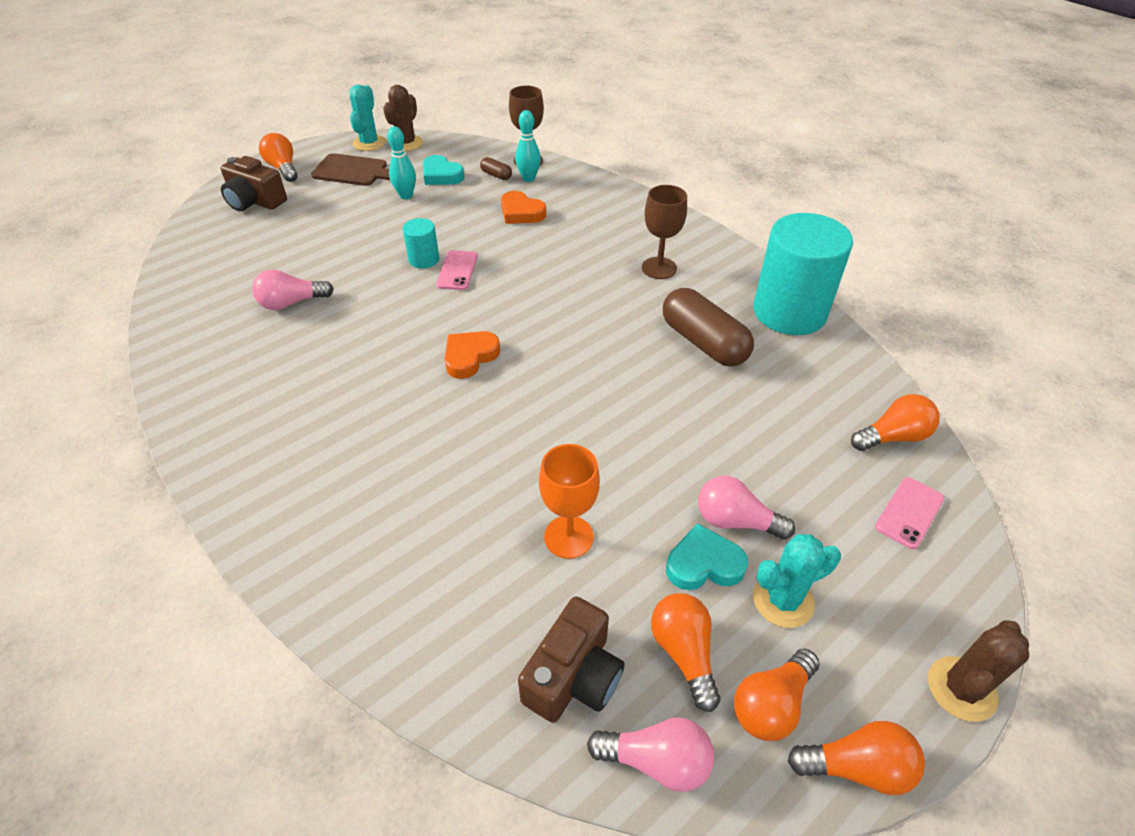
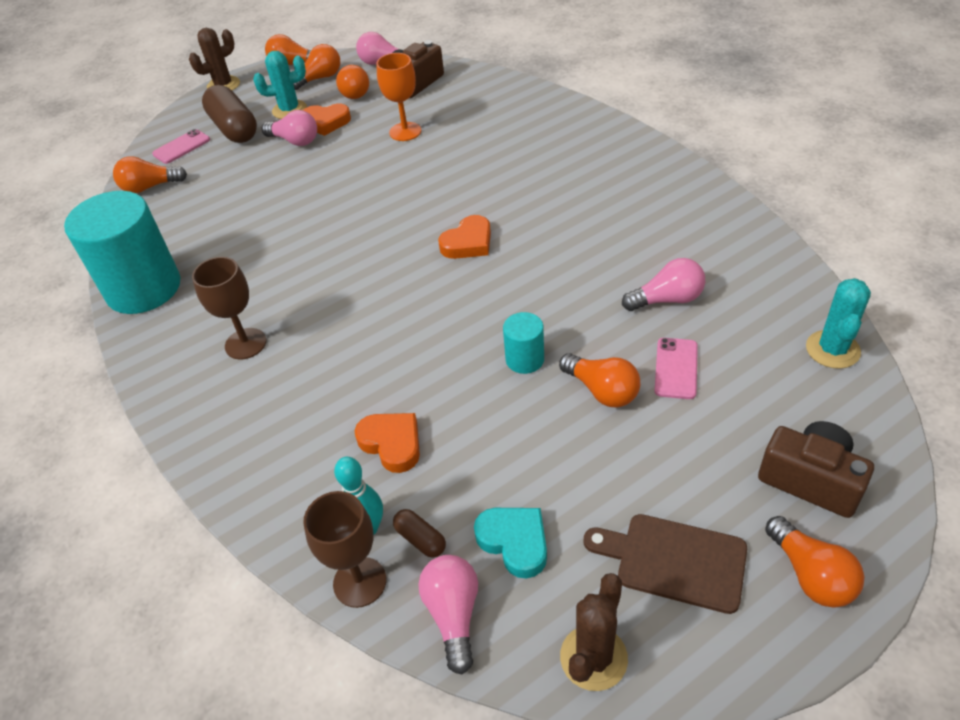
camera: 170 degrees left, 0 degrees up
turquoise cactus [349,85,386,151] -> turquoise cactus moved to [806,278,871,369]
turquoise bowling pin [387,126,416,199] -> none
pink phone [436,250,477,290] -> pink phone moved to [654,338,698,399]
brown capsule [663,288,754,367] -> brown capsule moved to [202,85,257,143]
turquoise heart [666,523,748,590] -> orange heart [303,103,351,136]
none -> pink light bulb [419,555,478,675]
none -> orange light bulb [559,353,640,408]

